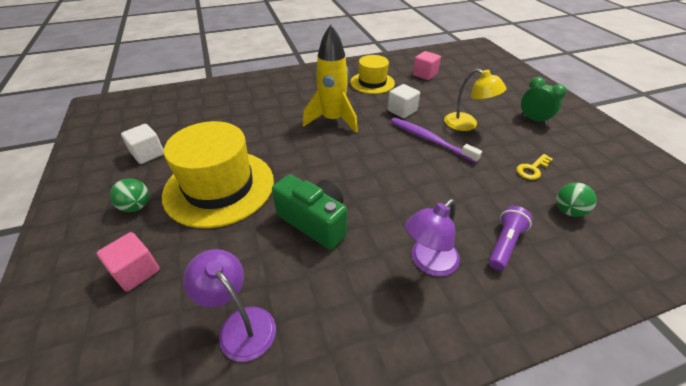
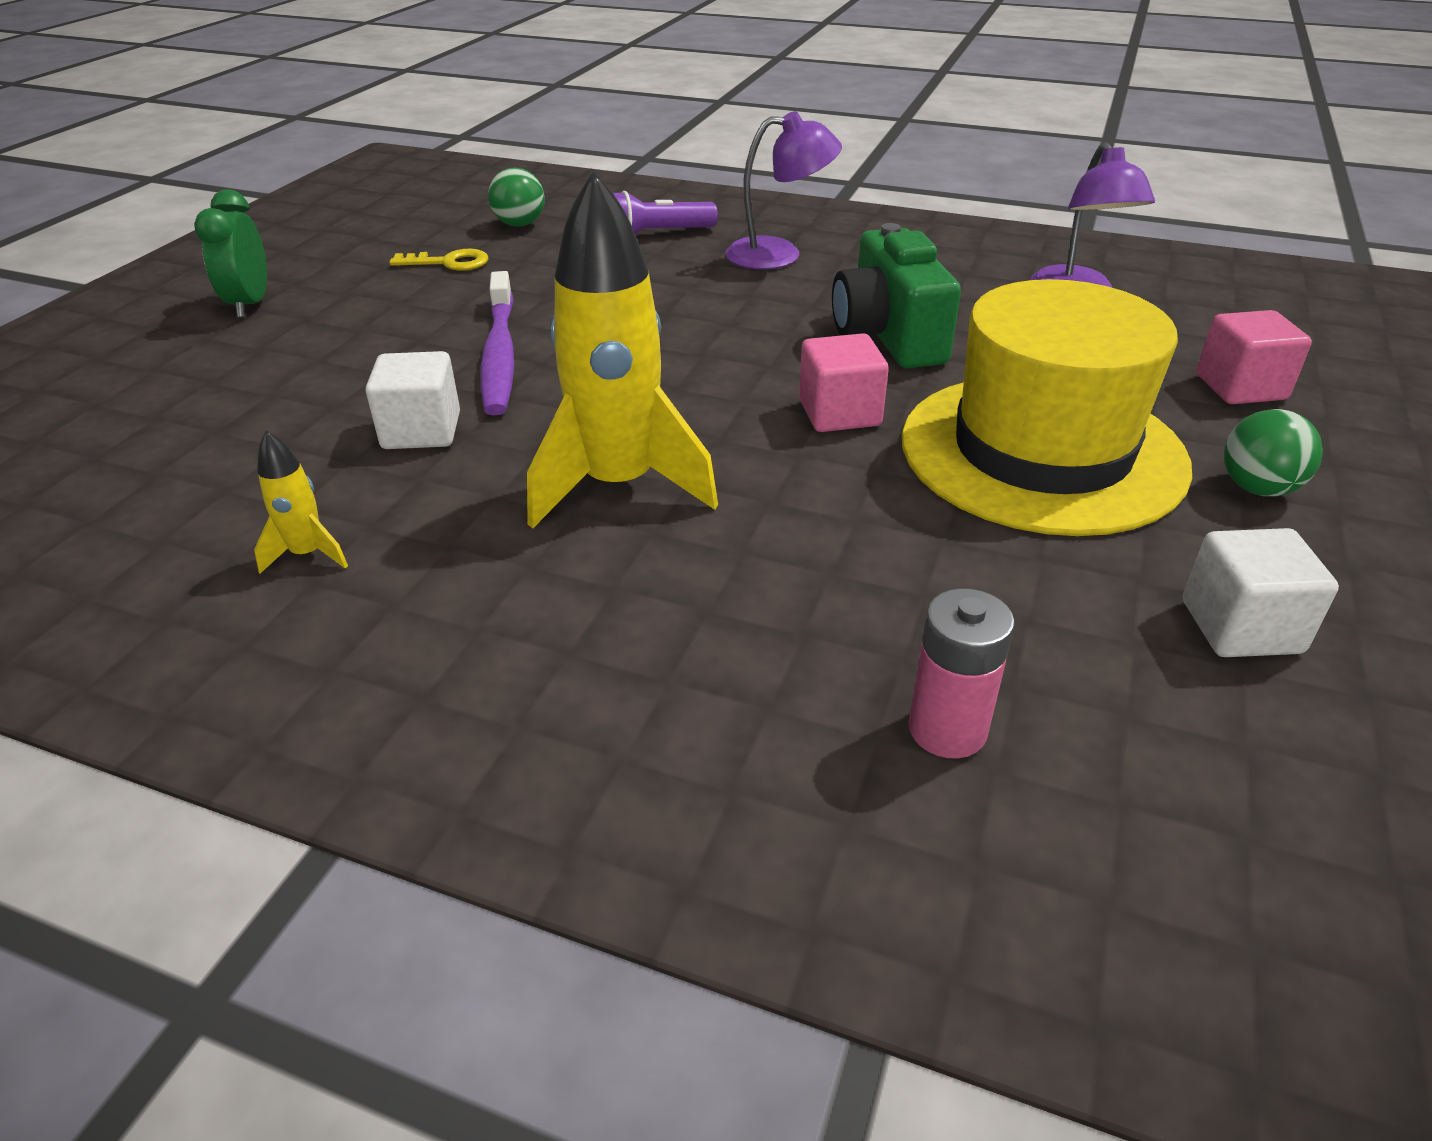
camera: 140 degrees left, 5 degrees down
yellow hat [350,55,395,94] -> yellow rocket [254,431,348,574]
pink cube [413,51,441,80] -> pink cube moved to [799,333,889,432]
yellow lamp [444,69,507,131] -> none
none -> pink battery [908,588,1015,758]

